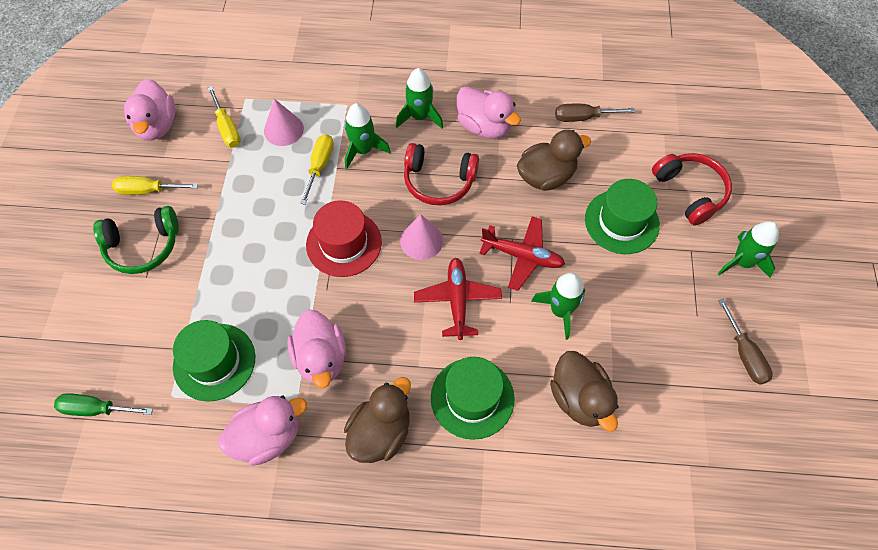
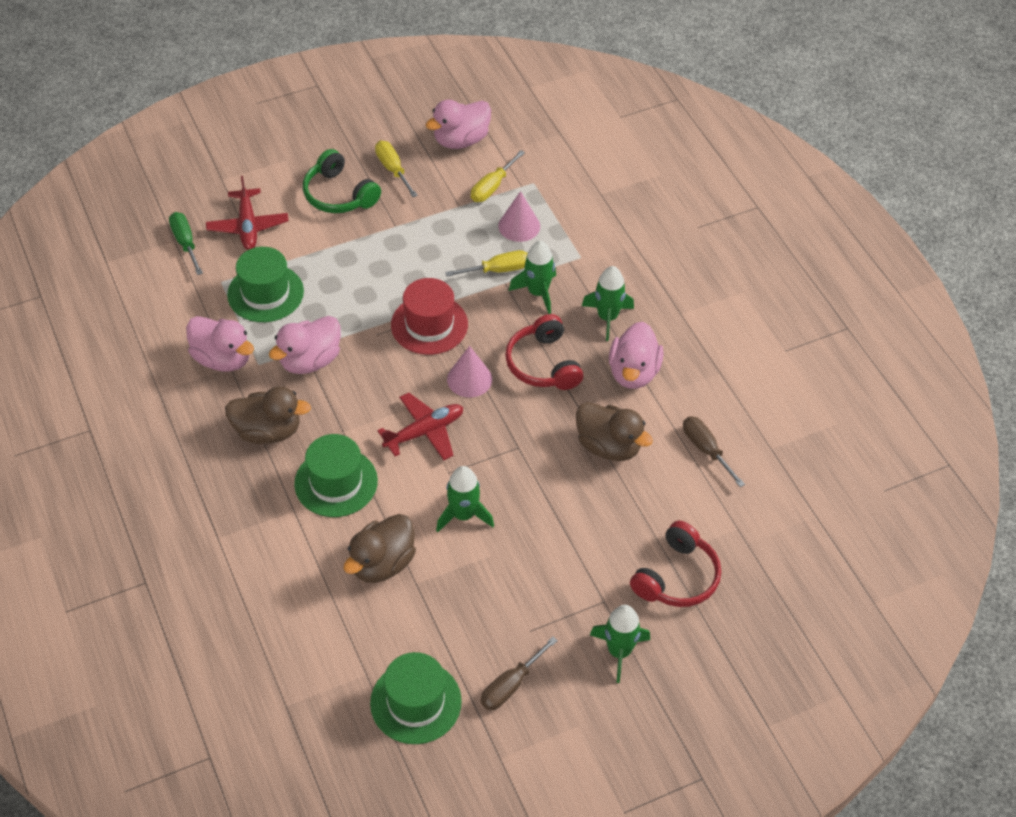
camera: 60 degrees right, 10 degrees down
red plane [479,217,565,291] -> red plane moved to [206,176,289,250]
green hat [585,179,660,254] -> green hat moved to [370,652,462,744]

